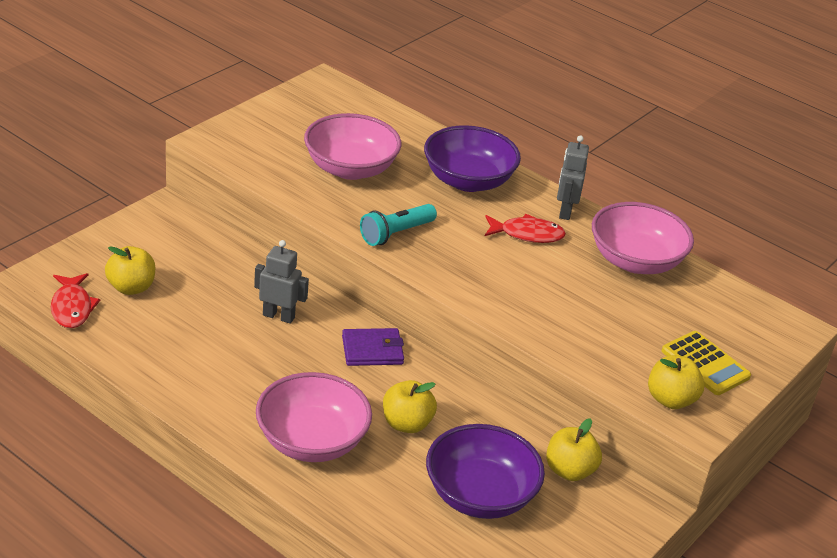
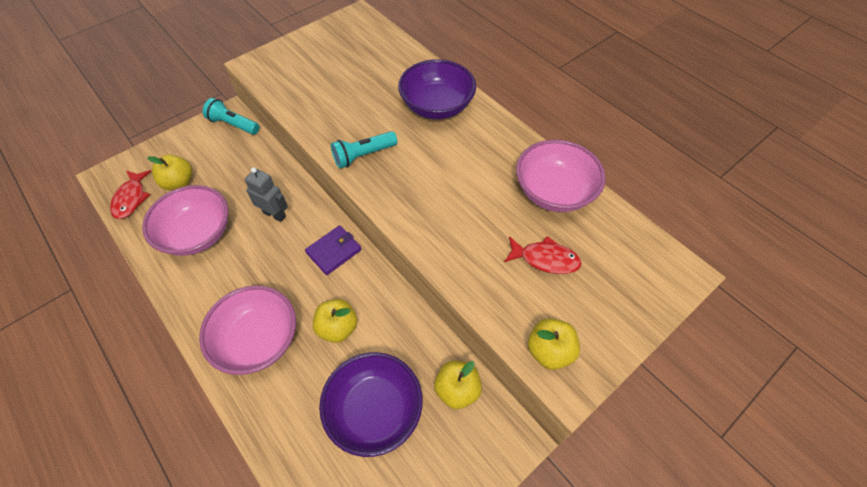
camera: 15 degrees right, 20 degrees up
pink bowl [304,113,401,180] -> pink bowl moved to [142,185,228,256]
purple wallet [342,328,404,366] -> purple wallet turned 45 degrees counterclockwise [305,225,361,275]
red fish [485,214,566,243] -> red fish moved to [504,236,582,274]
grey robot [557,135,589,220] -> none
yellow calculator [662,331,751,395] -> none
none -> turquoise flashlight [203,98,259,135]

